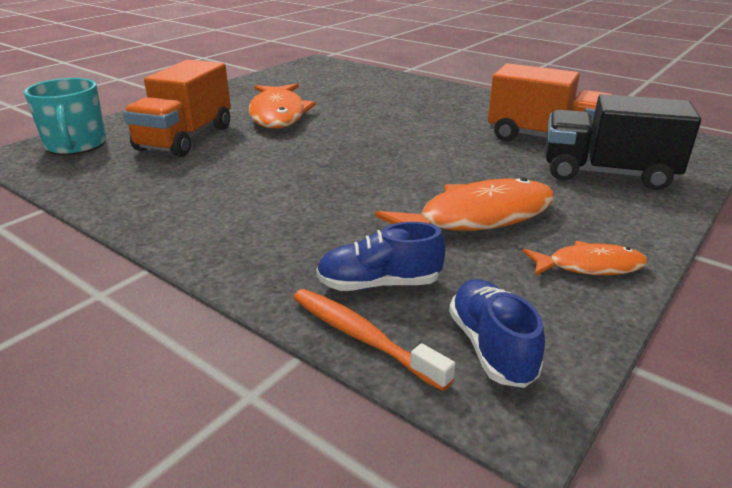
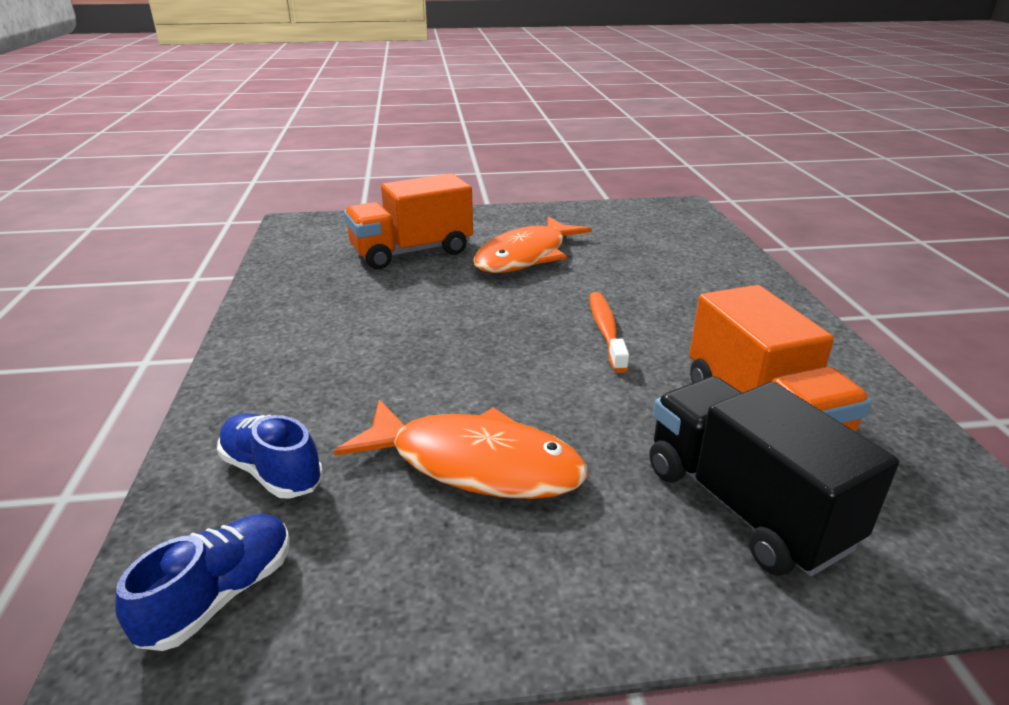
camera: 45 degrees right, 0 degrees up
turquoise mug [24,78,106,155] -> none
orange toothbrush [293,289,455,391] -> orange toothbrush moved to [590,292,629,373]
orange fish [523,241,648,276] -> none

